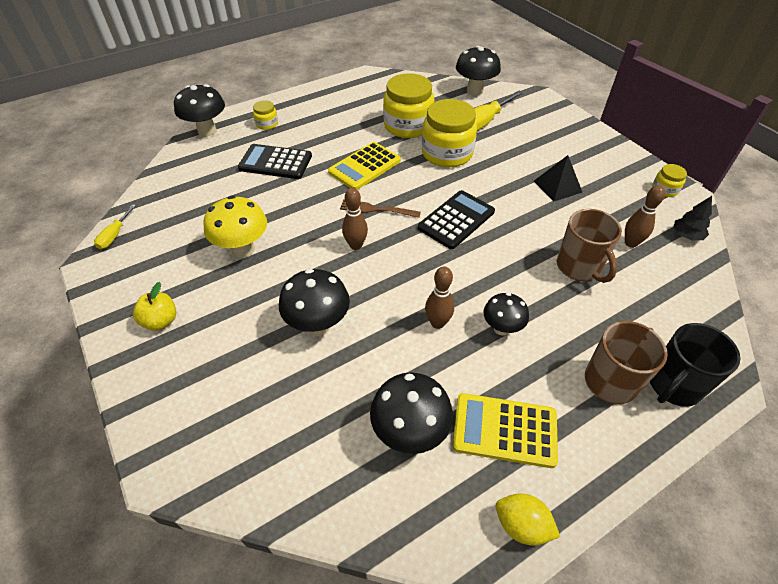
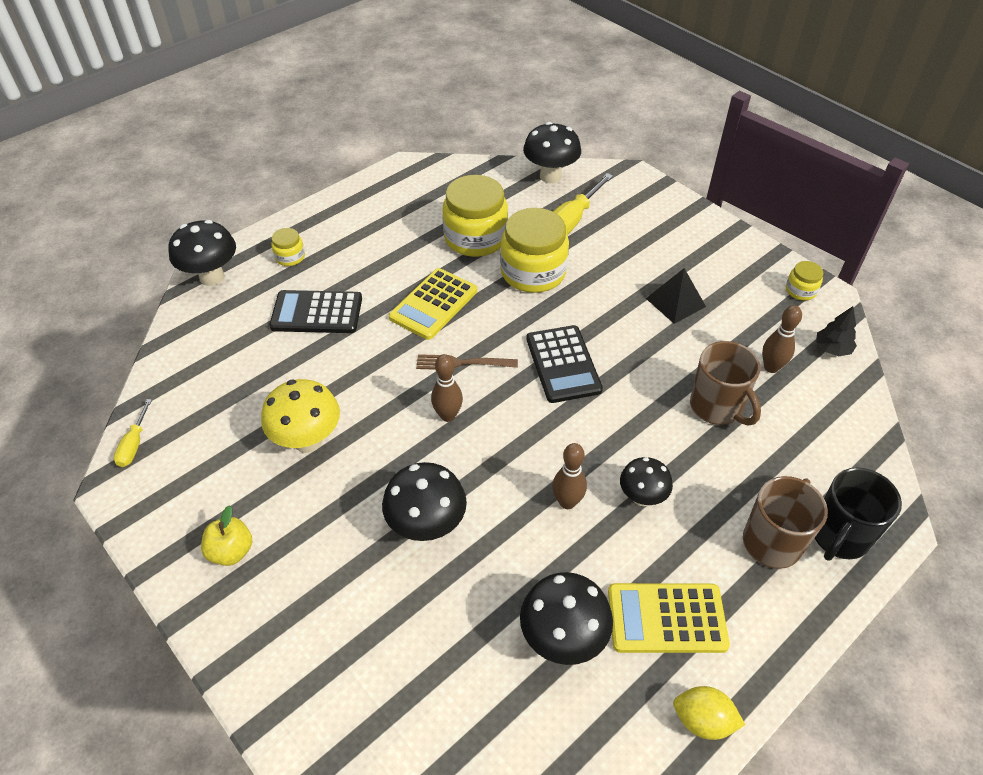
camera: 10 degrees left, 0 degrees up
black calculator [418,190,495,249] -> black calculator turned 135 degrees clockwise [526,325,603,403]

